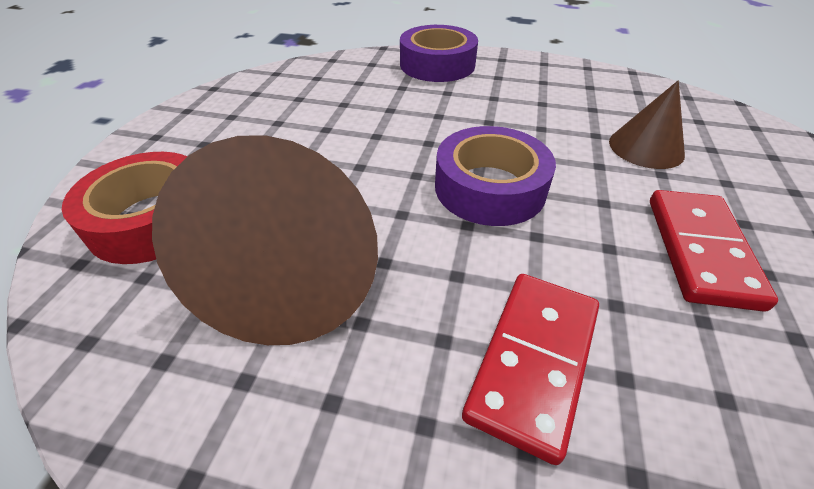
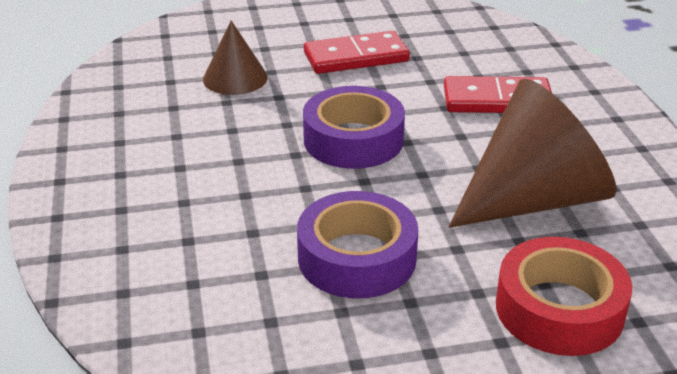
camera: 115 degrees left, 10 degrees down
purple tape [400,25,478,82] -> purple tape moved to [297,191,418,298]

